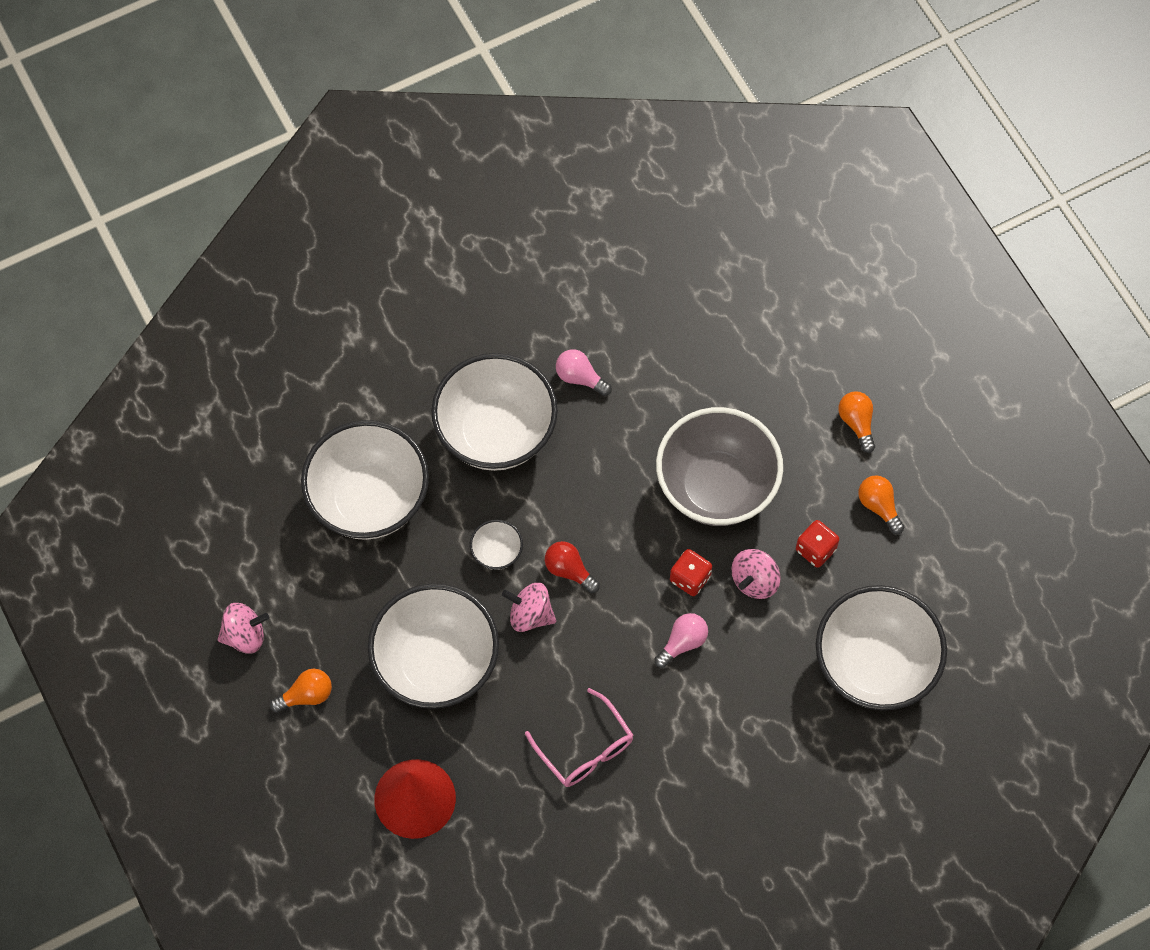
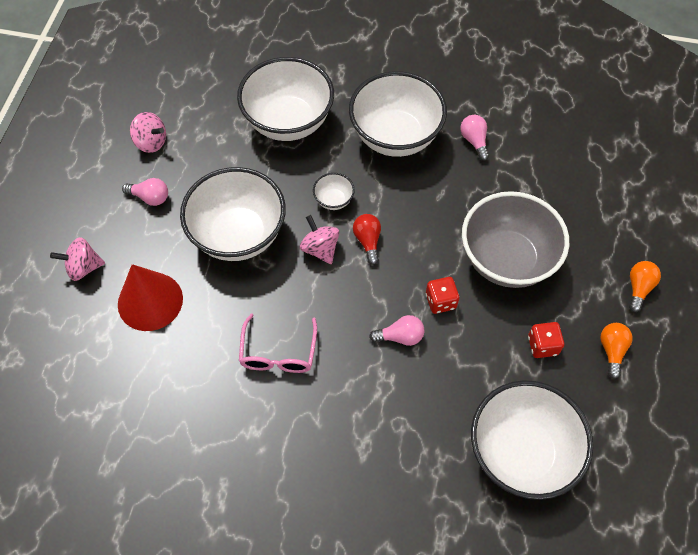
camera: 40 degrees right, 5 degrees down
orange light bulb [270,669,332,713] -> pink light bulb [122,178,168,206]
pink spinning top [731,549,781,599] -> pink spinning top moved to [50,237,105,281]

